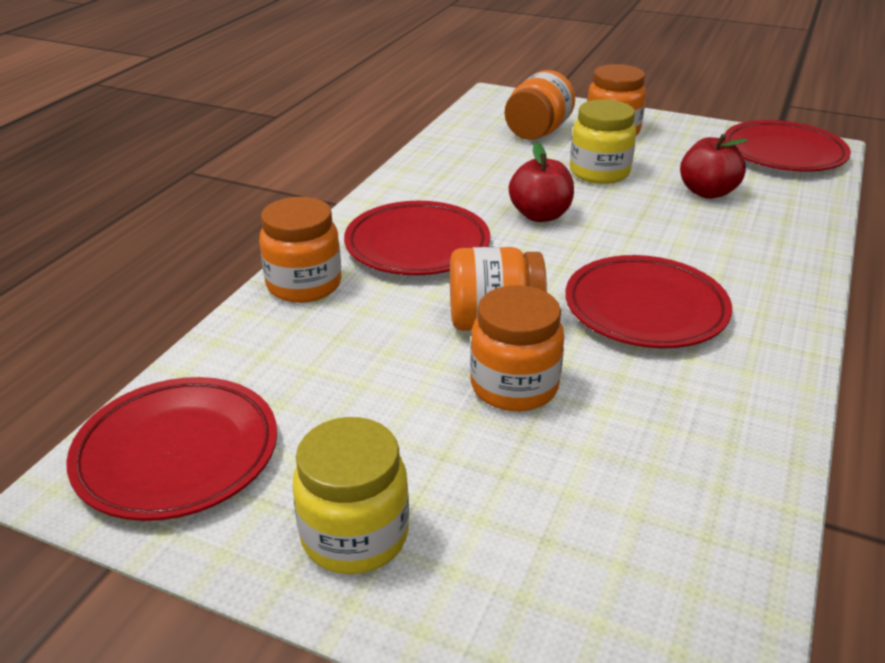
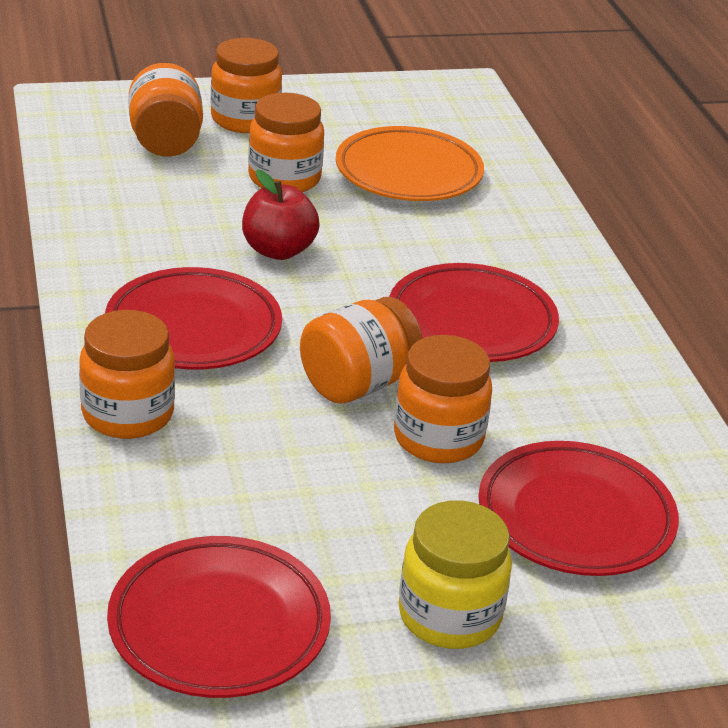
camera: 40 degrees left, 0 degrees up
yellow jar [570,99,636,184] -> orange jar [248,93,324,192]
red apple [680,134,748,199] -> orange plate [336,126,484,201]
red plate [724,120,851,171] -> red plate moved to [478,441,679,576]

